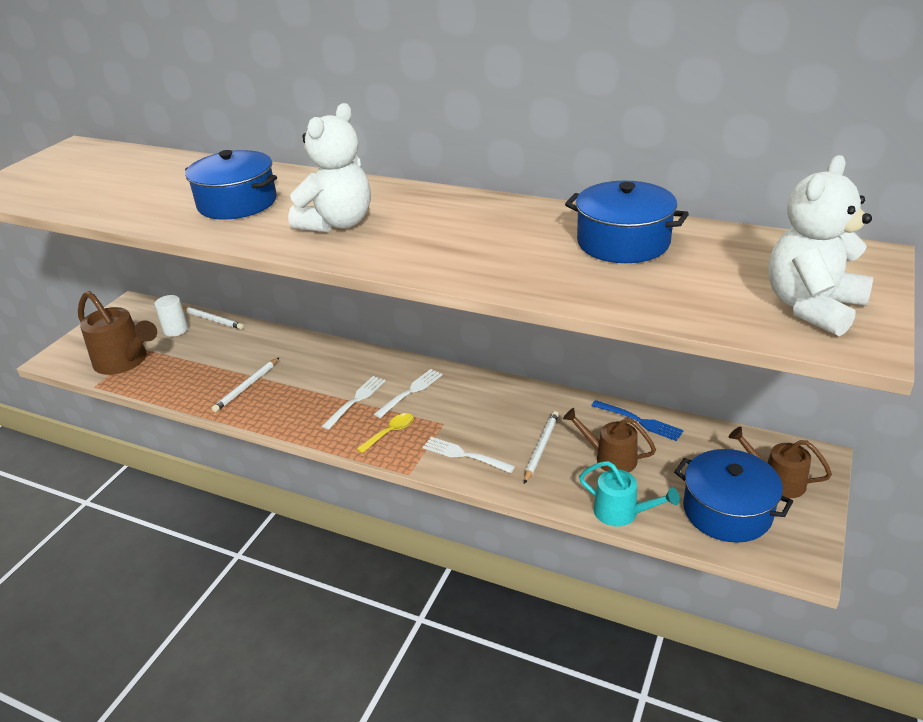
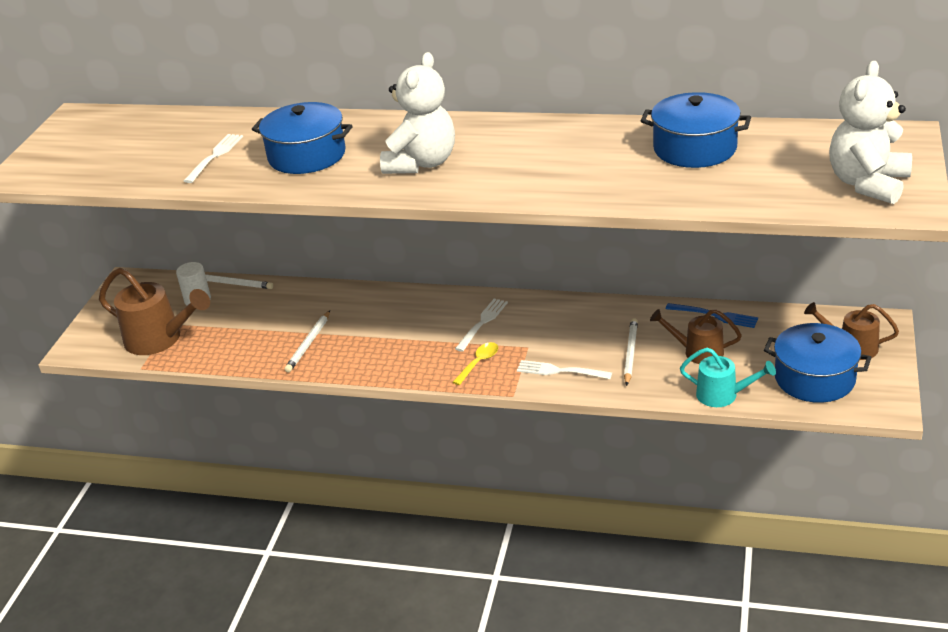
camera: 10 degrees left, 0 degrees up
white fork [322,376,385,430] -> white fork moved to [184,134,243,183]

